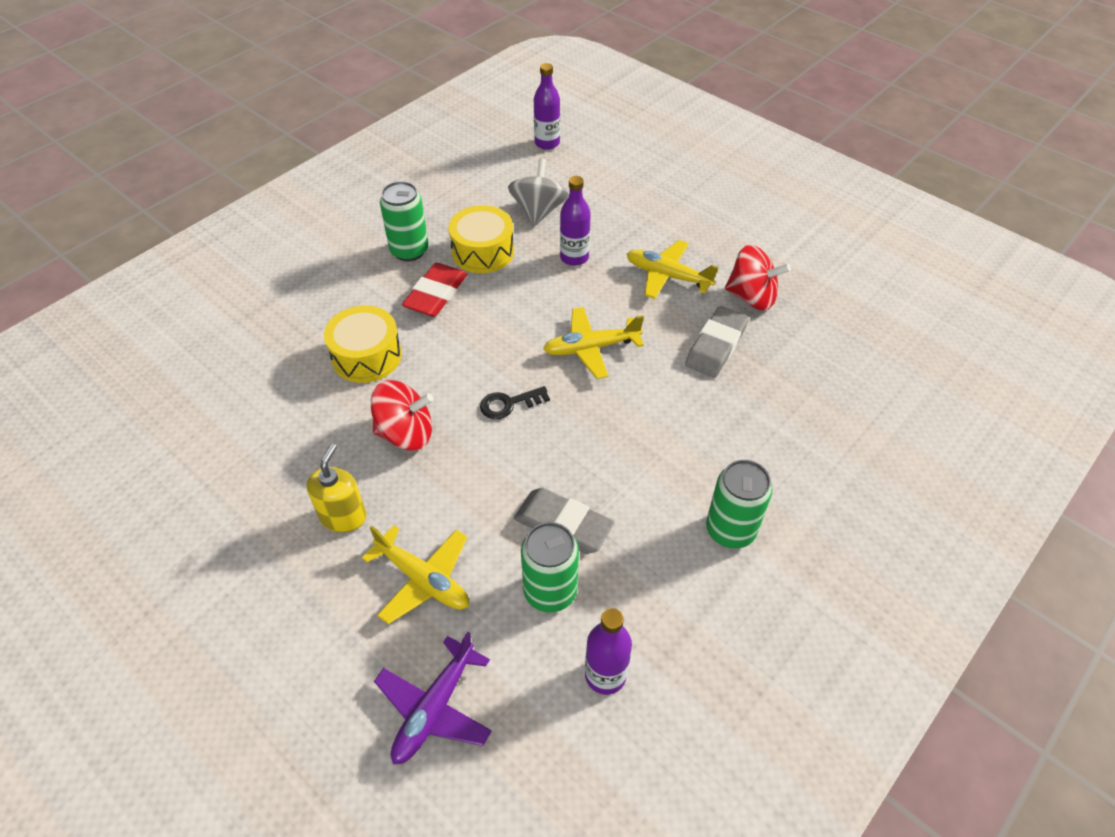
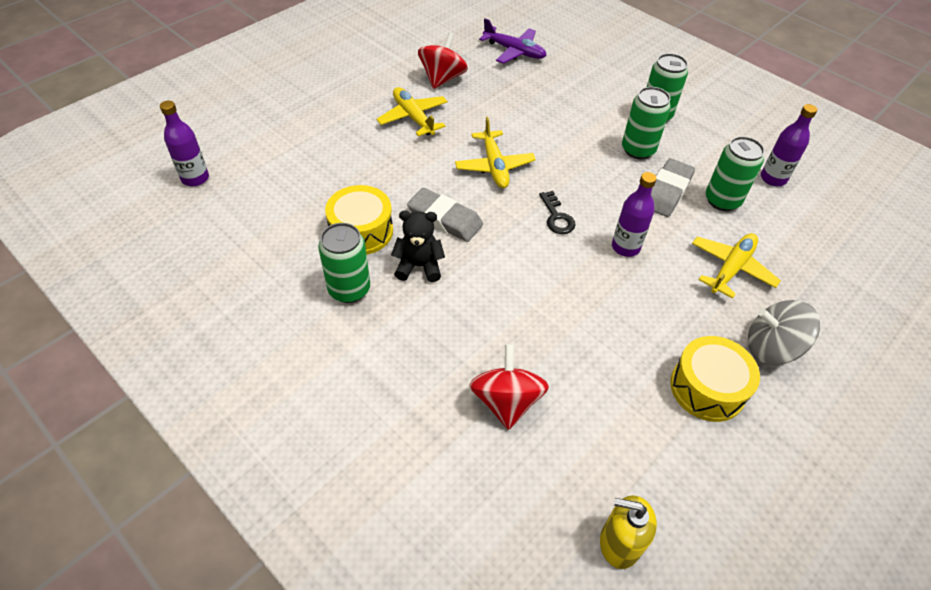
camera: 90 degrees left, 0 degrees up
yellow soap dispenser [307,444,367,533] -> yellow soap dispenser moved to [600,495,657,569]
yellow drum [324,306,402,383] -> yellow drum moved to [670,336,760,422]
red spinning top [371,380,433,450] -> red spinning top moved to [469,344,549,430]
purple plane [374,632,492,765] -> purple plane moved to [479,18,547,64]
red eraser [402,263,467,317] -> black teddy bear [391,211,445,282]
grey spinning top [508,158,569,226] -> grey spinning top moved to [748,300,820,365]
purple bottle [560,176,591,266] -> purple bottle moved to [612,172,657,257]
yellow plane [627,240,718,299] -> yellow plane turned 120 degrees clockwise [376,87,448,136]
grey eraser [685,306,749,378] -> grey eraser moved to [407,188,483,242]
none -> green can [622,87,671,159]

